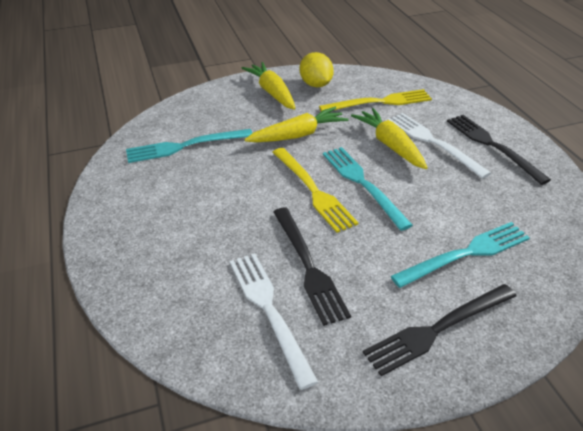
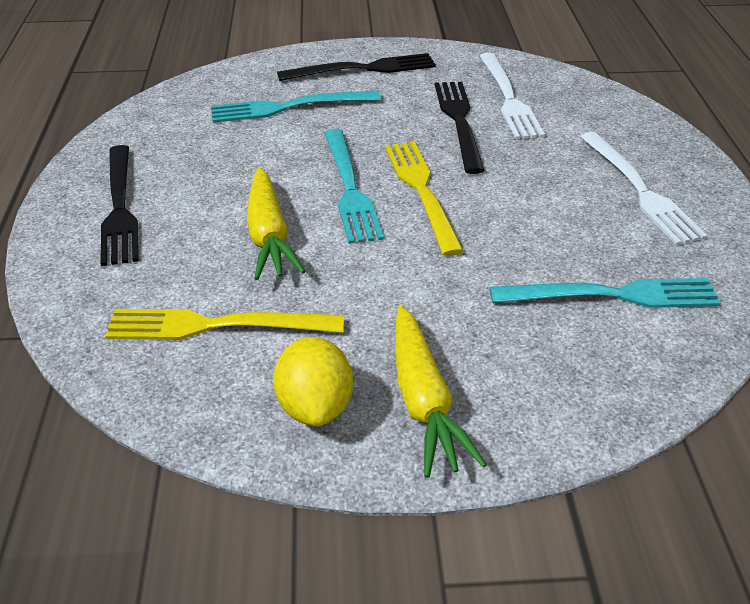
camera: 165 degrees left, 0 degrees up
yellow carrot [244,107,349,142] -> none
white fork [388,113,491,179] -> white fork moved to [580,132,708,245]

